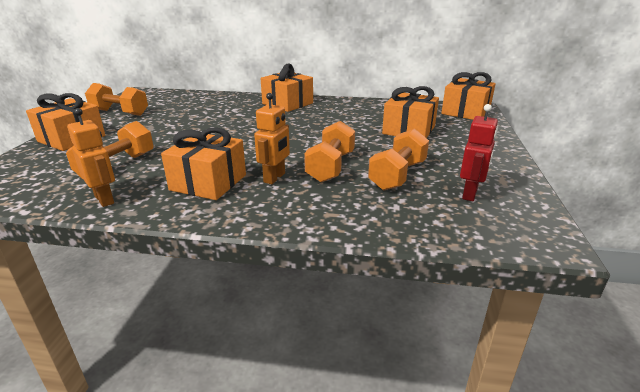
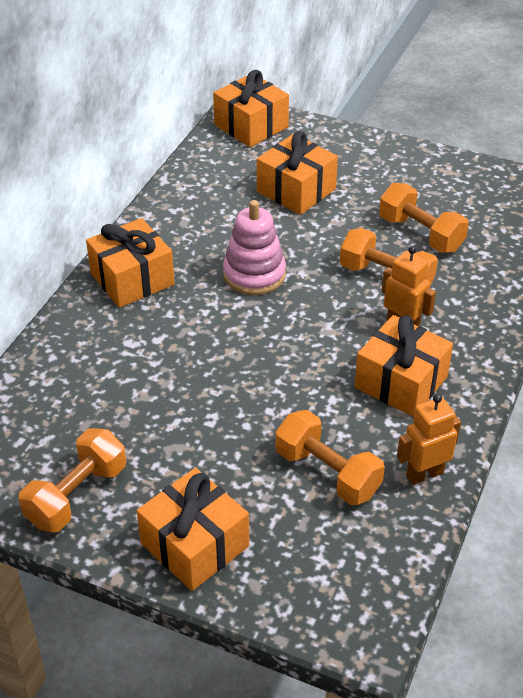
camera: 75 degrees left, 15 degrees up
red robot [460,104,498,201] -> none
none -> pink stacking toy [223,200,286,295]

